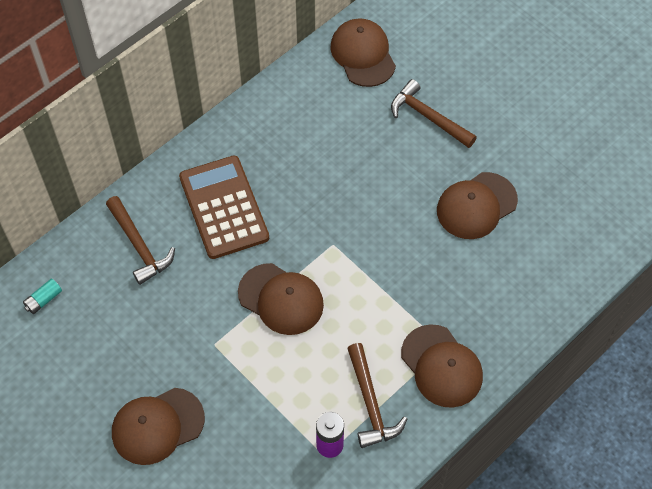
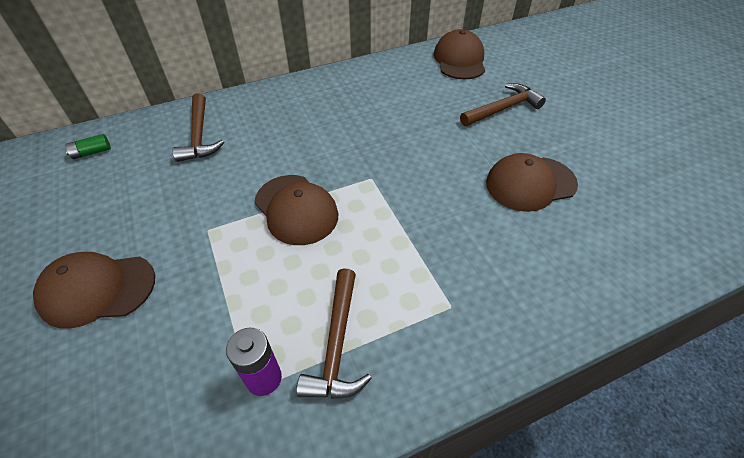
camera: 20 degrees right, 10 degrees down
turquoise battery [23,278,62,314] -> green battery [65,134,111,159]
brown calculator [179,156,269,259] -> none
brown hammer [391,79,477,148] -> brown hammer turned 90 degrees clockwise [460,83,546,126]
brown cap [401,324,483,408] -> none

